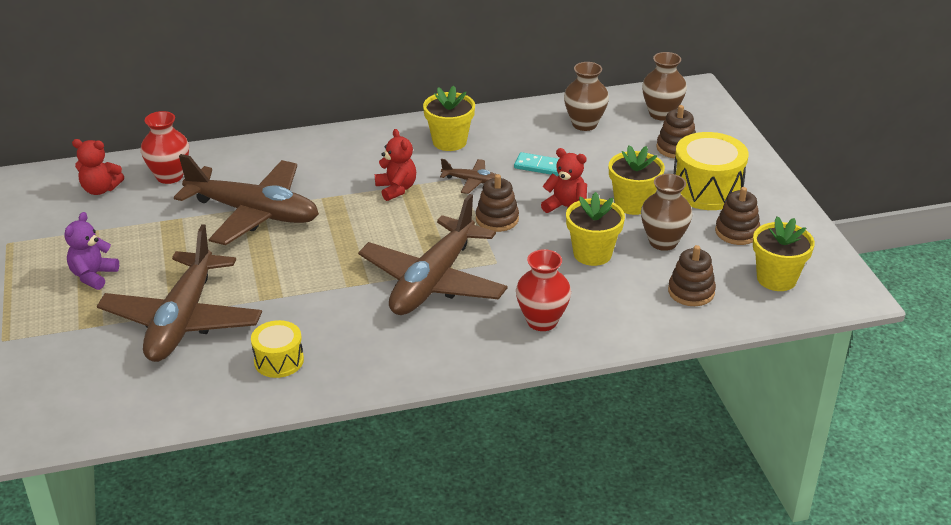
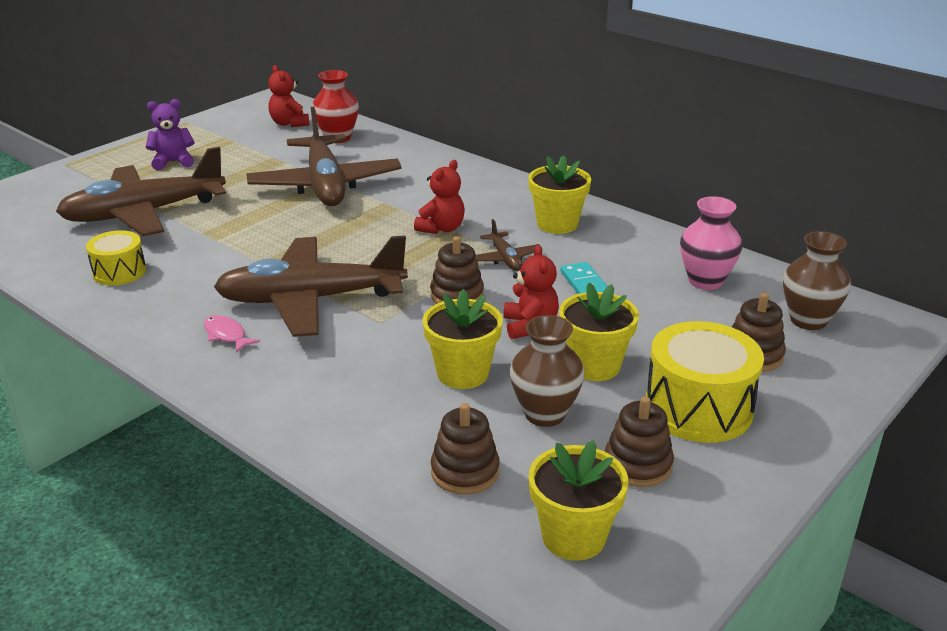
camera: 55 degrees right, 5 degrees down
red vase [516,249,571,331] -> none
brown vase [564,62,609,131] -> pink vase [680,196,742,290]
none -> pink fish [204,315,260,353]

